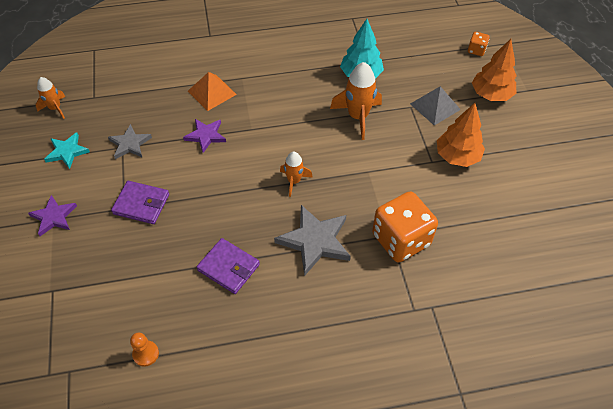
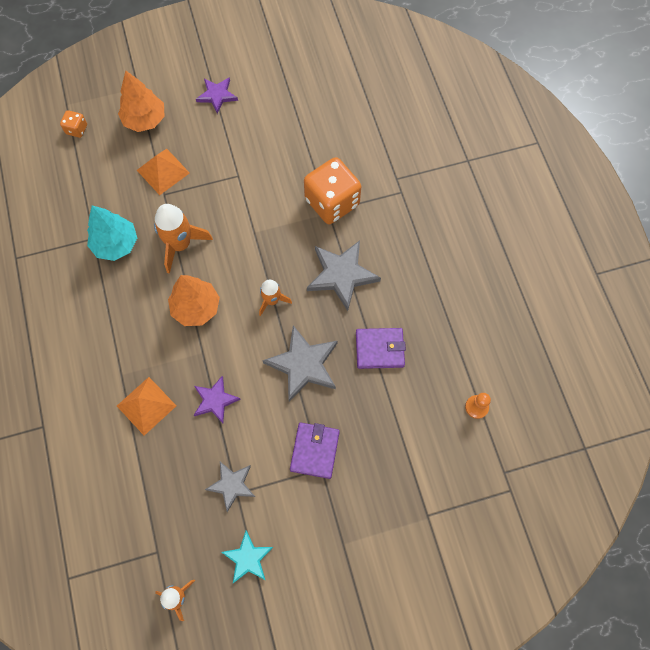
camera: 95 degrees left, 15 degrees up
purple star [28,195,77,236] -> purple star moved to [196,77,238,114]
purple wallet [197,238,260,294] -> purple wallet turned 60 degrees clockwise [356,328,406,369]
grey pyramid [410,86,461,125] -> orange pyramid [137,149,190,195]
orange tree [437,103,485,167] -> orange tree moved to [168,275,220,326]
none -> grey star [262,325,338,402]

